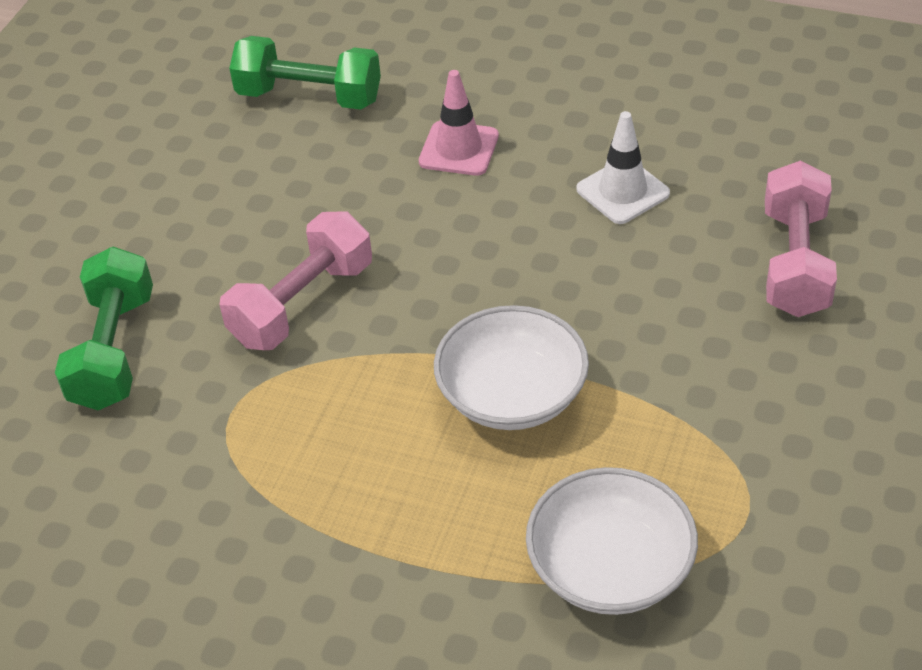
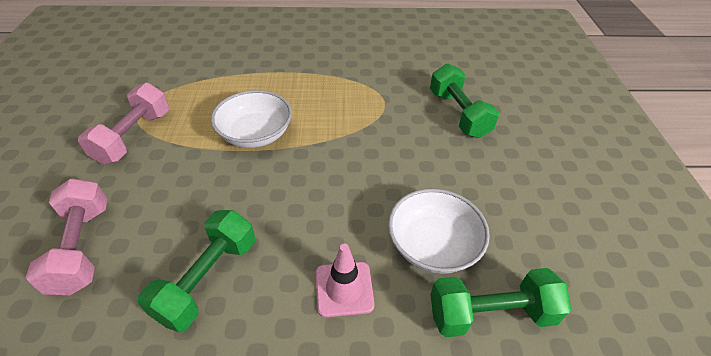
camera: 155 degrees right, 0 degrees up
pink dumbbell [219,211,372,350] -> pink dumbbell moved to [78,83,169,165]
white bowl [526,467,698,615] -> white bowl moved to [388,189,490,274]
white traffic cone [576,111,670,224] -> green dumbbell [138,210,255,332]

